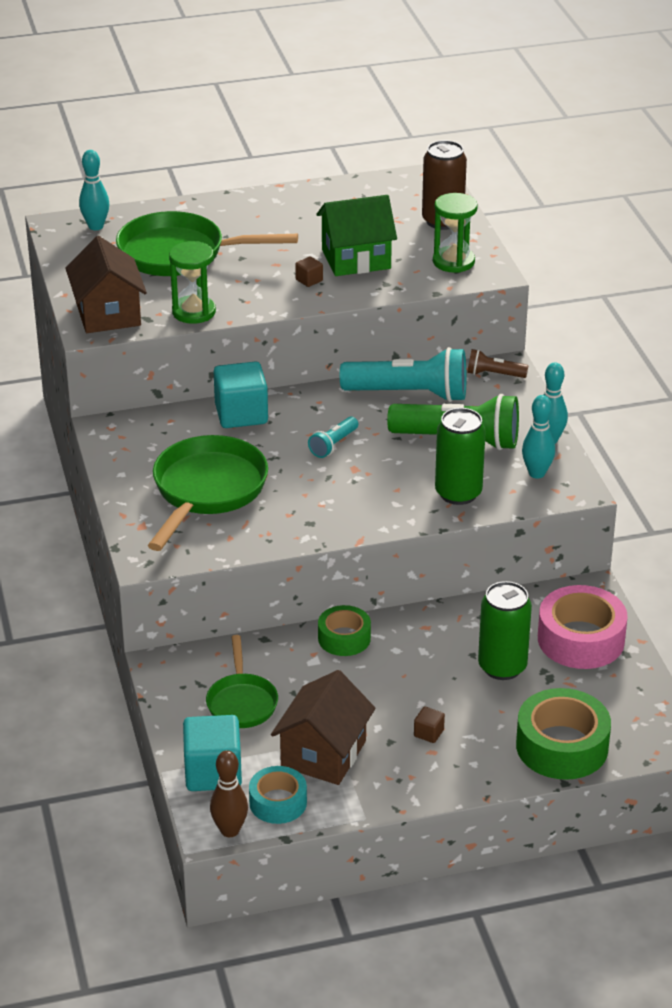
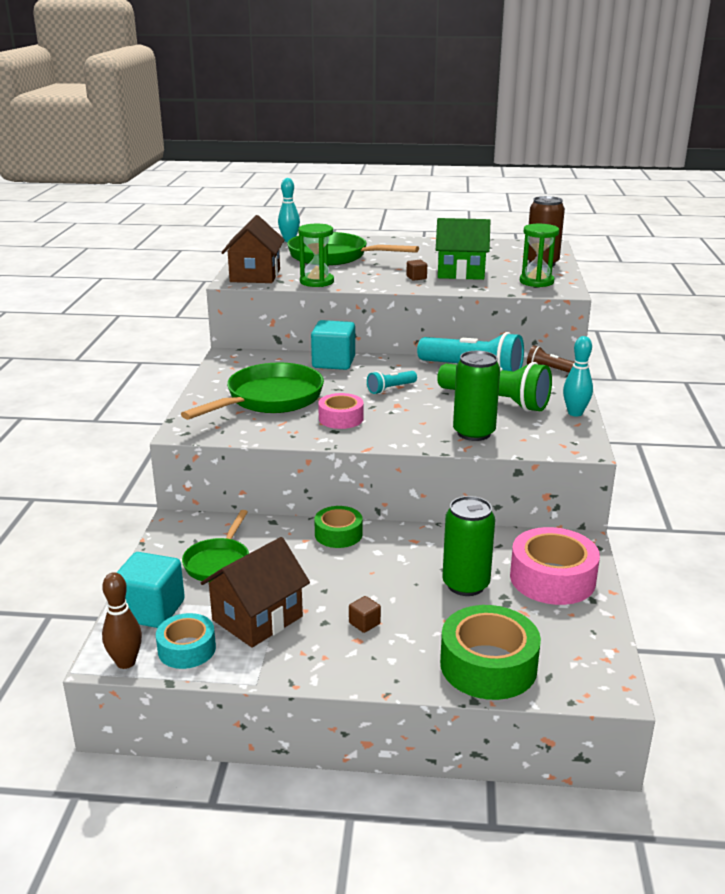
camera: 20 degrees right, 10 degrees down
turquoise bowling pin [522,395,555,479] -> none
none -> pink tape [318,393,364,429]

